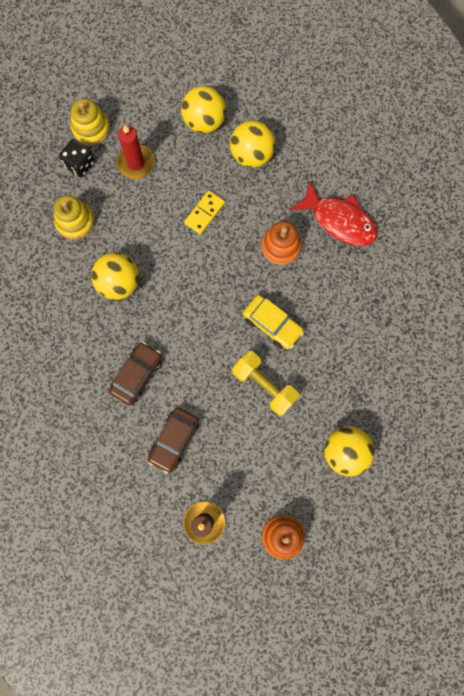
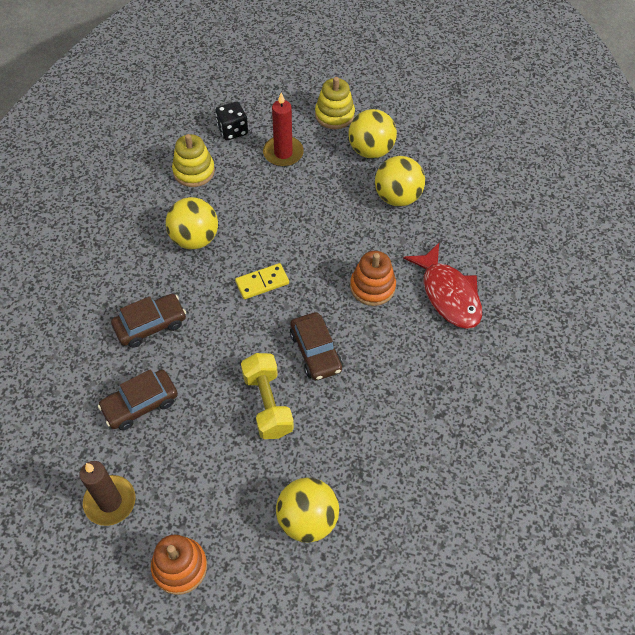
camera: 30 degrees right, 20 degrees down
yellow stacking toy [71,98,110,146] -> yellow stacking toy moved to [315,77,355,129]
yellow domino [184,190,225,235] -> yellow domino moved to [235,263,289,299]
yellow car [243,295,304,349] -> brown car [290,312,343,381]

